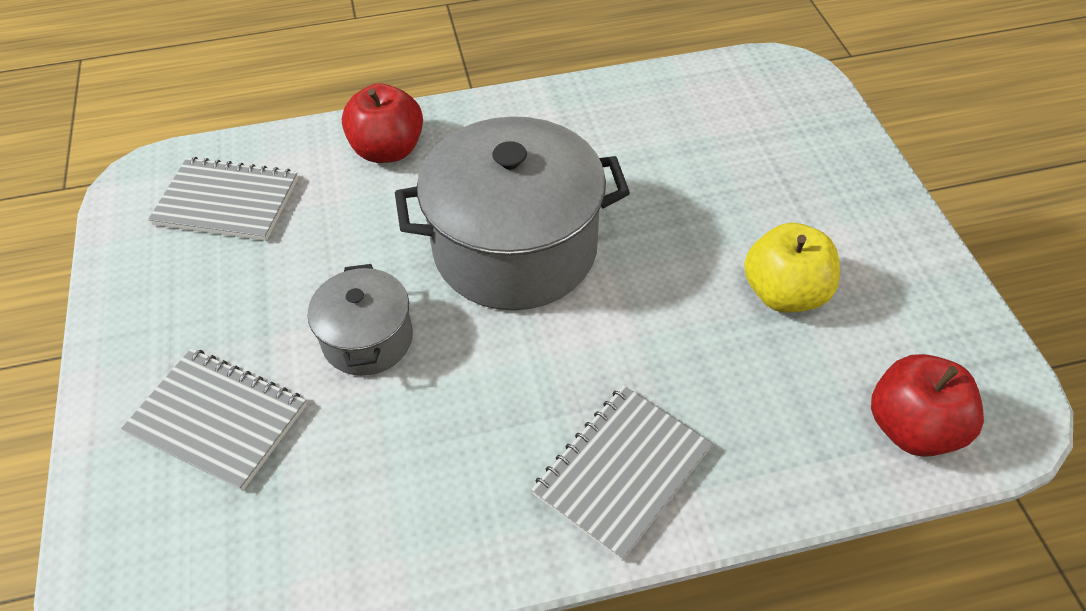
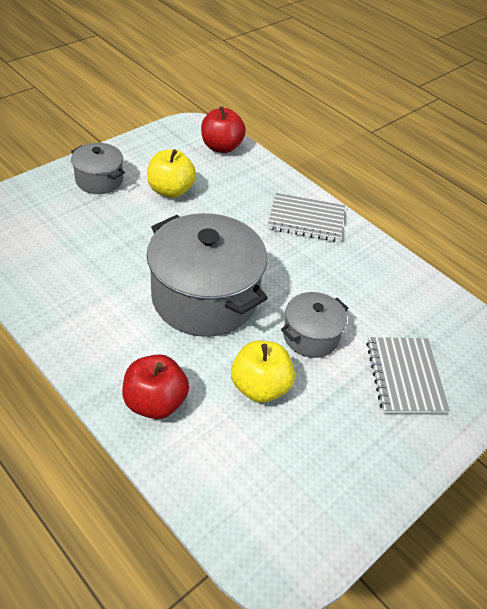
camera: 125 degrees left, 5 degrees down
grey notebook [148,157,298,241] -> none
none -> grey pot [71,143,125,194]
none -> yellow apple [231,341,295,403]

